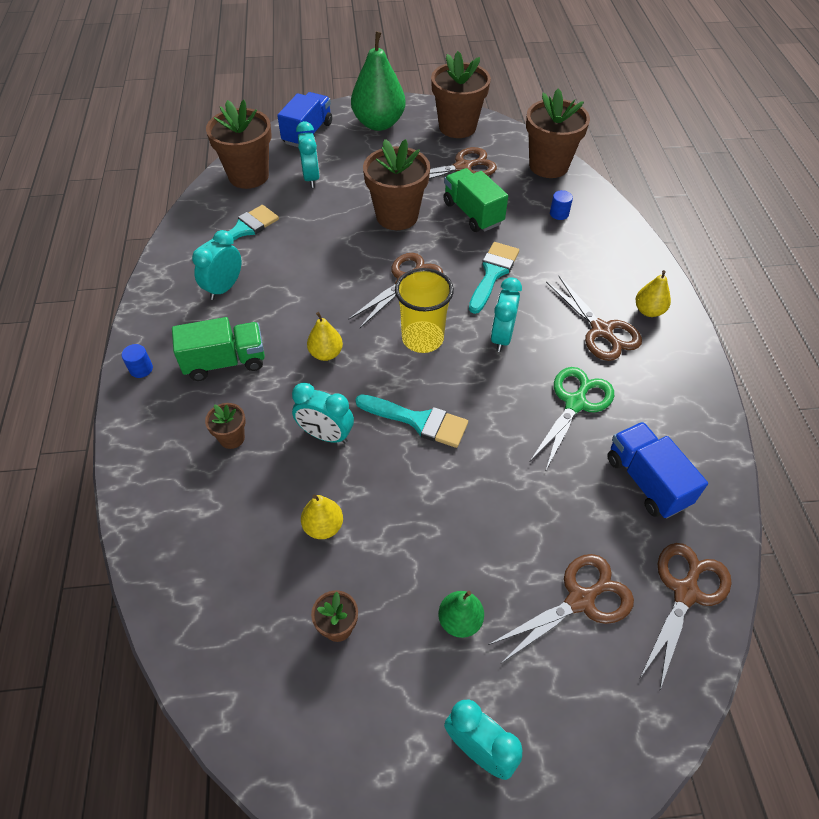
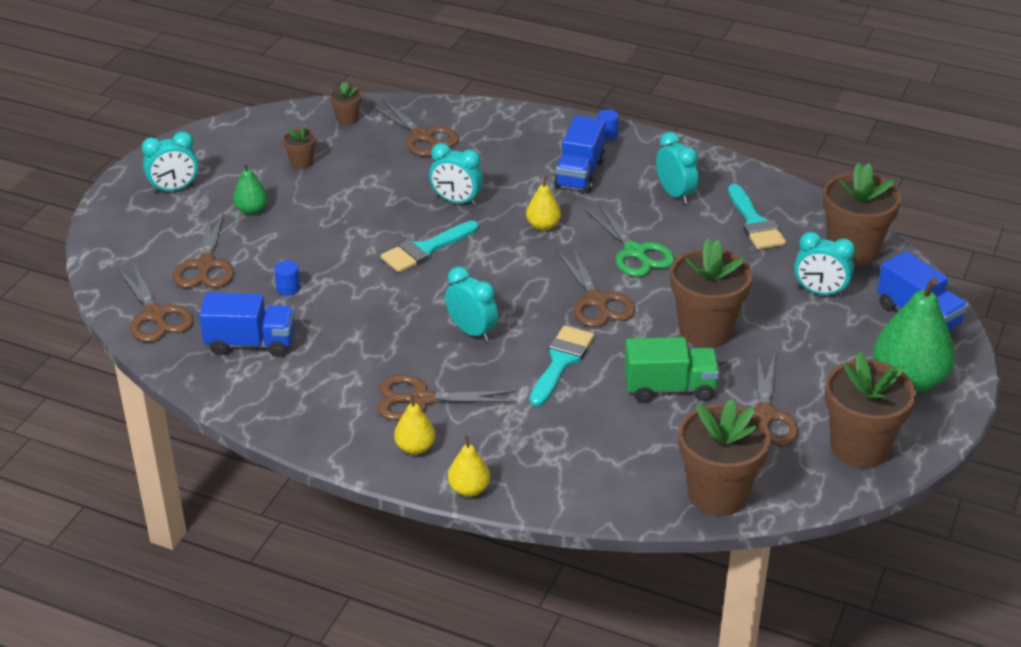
camera: 120 degrees right, 15 degrees down
green truck [172,317,265,381] -> blue truck [554,116,605,193]
brown flower pot [205,403,246,449] -> brown flower pot moved to [330,82,362,126]
turquoise clock [292,382,354,443] -> turquoise clock turned 120 degrees counterclockwise [429,143,483,206]
yellow pear [301,494,343,539] -> yellow pear moved to [448,436,490,497]
yellow cup [395,268,454,353] -> none
turquoise brush [469,242,519,314] -> turquoise brush turned 120 degrees counterclockwise [530,326,594,407]
green scissors [530,367,614,470] -> green scissors moved to [585,203,675,277]
blue cylinder [550,190,573,220] -> blue cylinder moved to [274,261,300,295]
none -> brown scissors [371,99,459,157]

